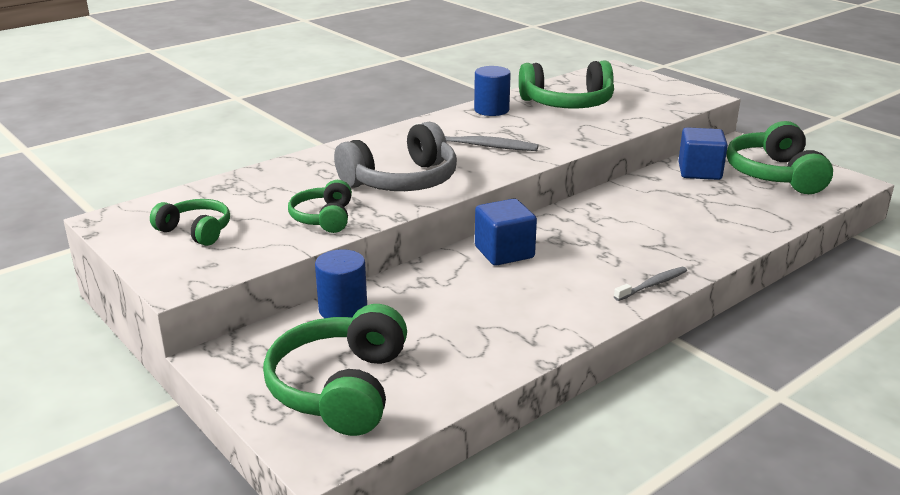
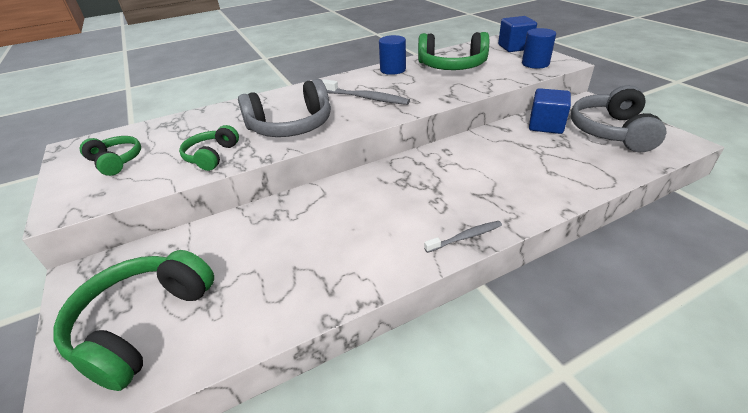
camera: 15 degrees right, 10 degrees up
blue cylinder [315,249,367,318] -> blue cylinder moved to [522,28,556,69]
blue cube [475,199,537,266] -> blue cube moved to [498,16,537,52]
green headphones [727,121,833,194] -> grey headphones [571,85,667,152]

